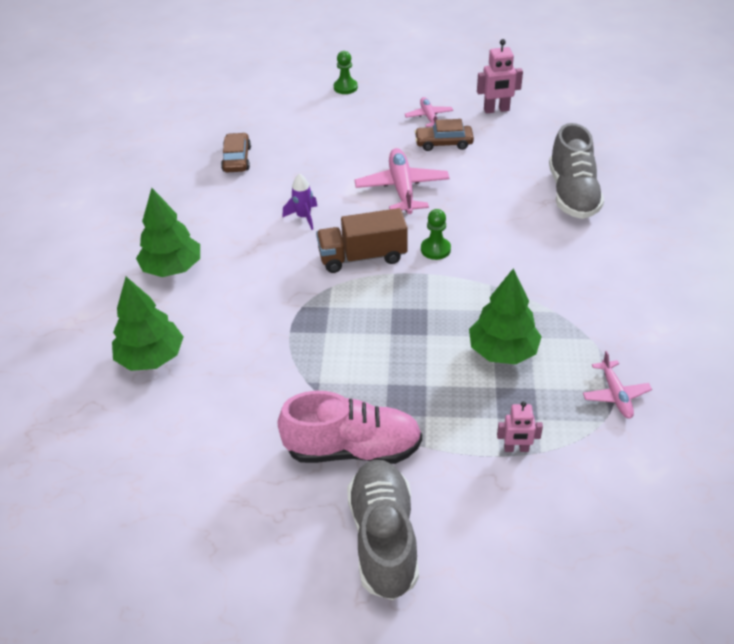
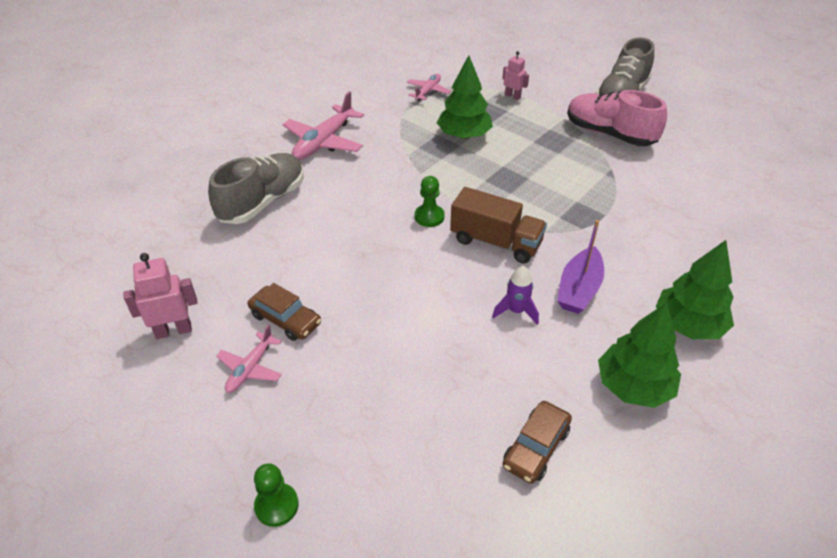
camera: 145 degrees left, 0 degrees up
green tree [112,277,183,371] -> green tree moved to [598,302,681,408]
pink plane [355,148,450,214] -> pink plane moved to [283,91,364,160]
pink robot [477,39,523,113] -> pink robot turned 45 degrees counterclockwise [124,253,197,339]
none -> purple boat [557,220,604,314]

